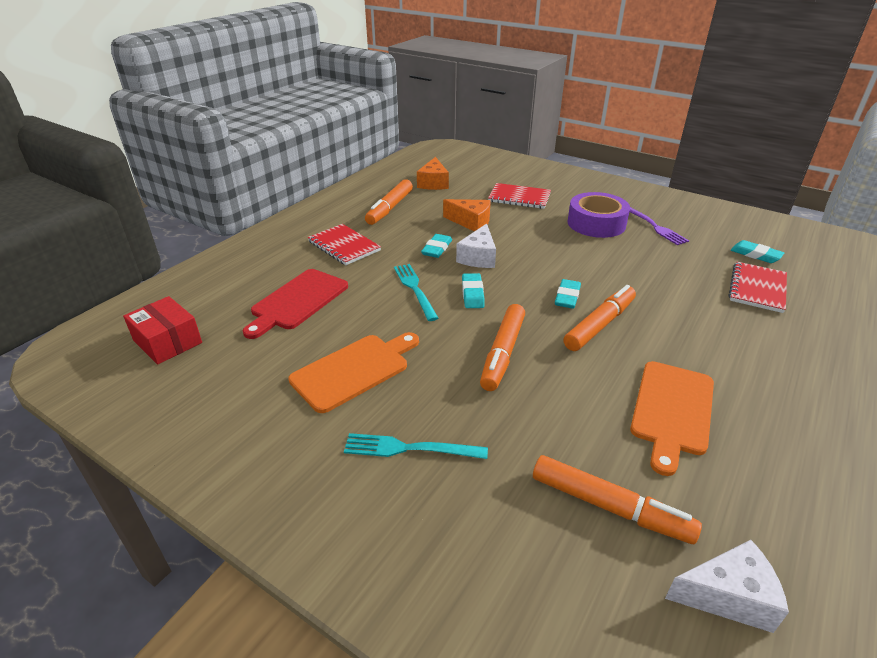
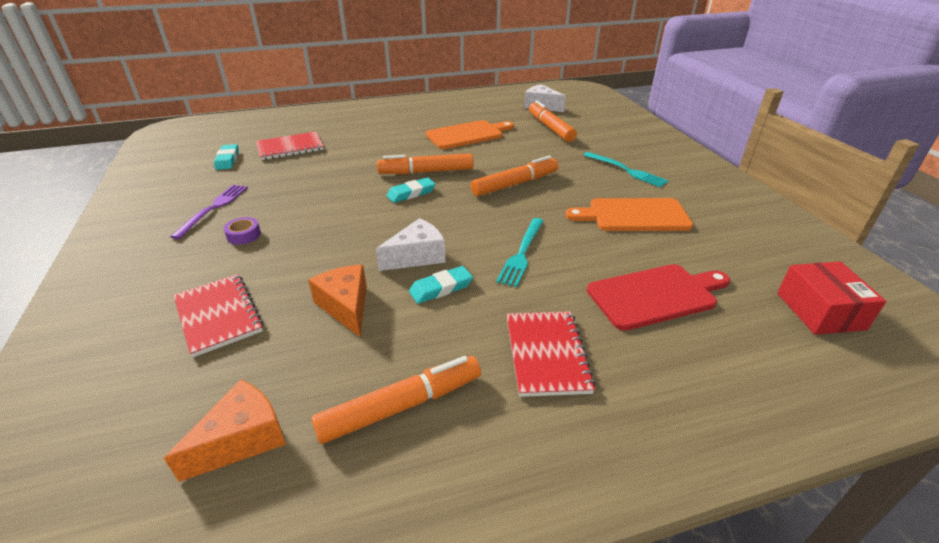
camera: 140 degrees left, 0 degrees up
turquoise eraser [462,273,485,308] -> none
purple tape [568,192,630,238] -> purple tape [224,217,261,245], size x0.43

